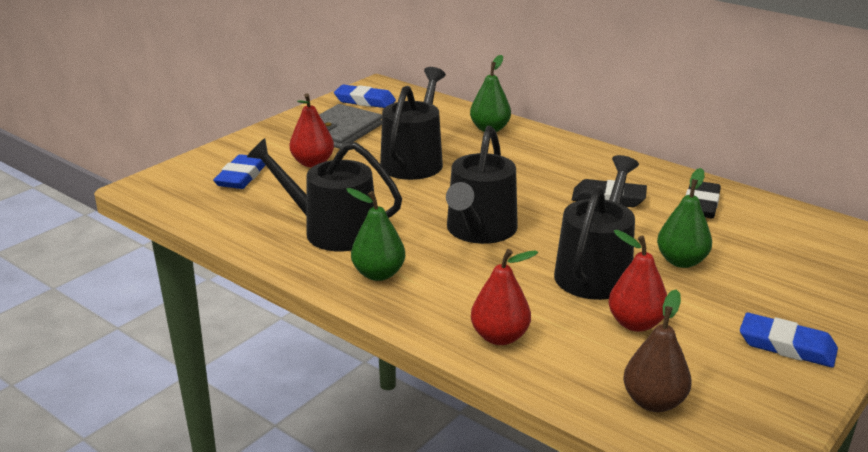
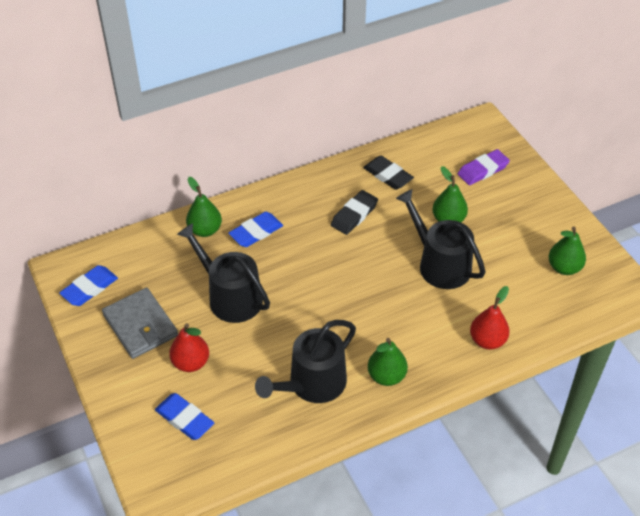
camera: 65 degrees left, 20 degrees up
black watering can [446,126,518,244] -> none
red pear [608,230,667,332] -> none
brown pear [623,289,692,412] -> none
blue eraser [740,313,838,368] -> blue eraser moved to [229,212,283,247]
none -> purple eraser [458,149,510,185]
none -> green pear [549,227,586,275]

